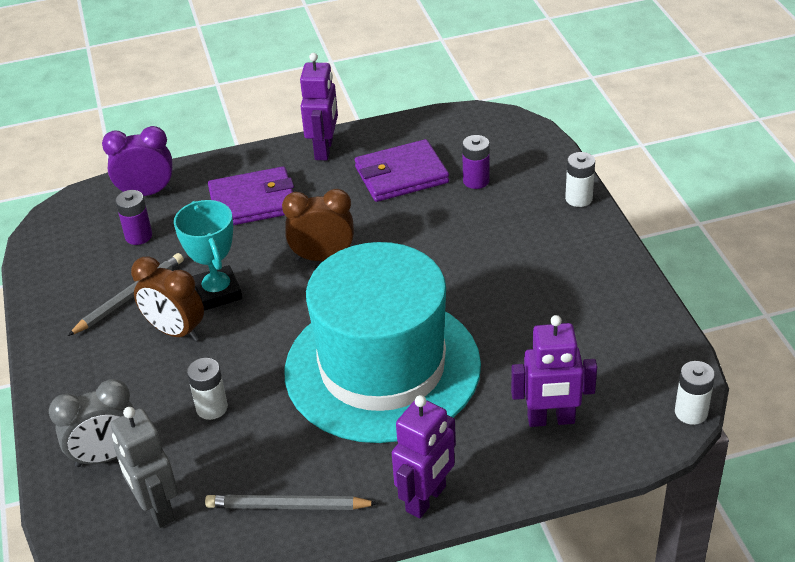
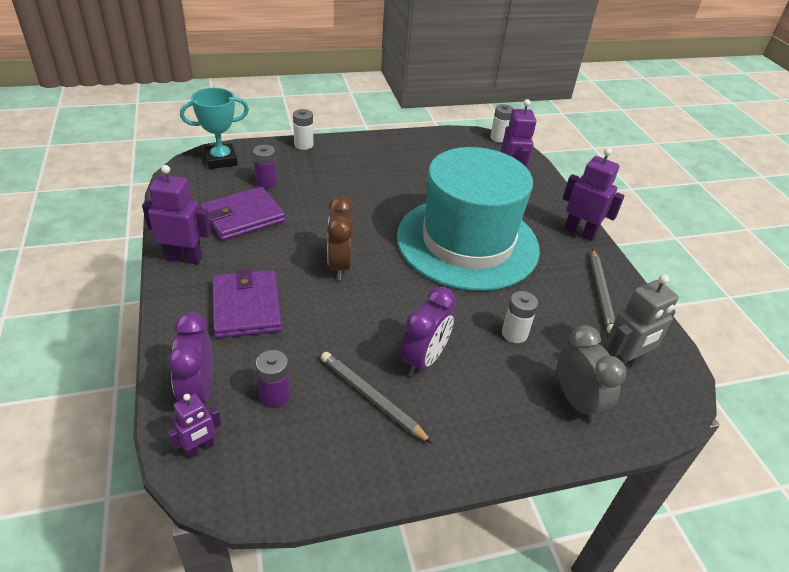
camera: 95 degrees left, 0 degrees up
brown clock [131,257,204,341] -> purple clock [400,287,456,376]
turquoise trophy [174,200,242,310] -> turquoise trophy moved to [180,88,249,169]
purple wallet [355,139,449,202] -> purple wallet turned 75 degrees clockwise [201,187,285,241]
none -> purple robot [167,394,221,459]

